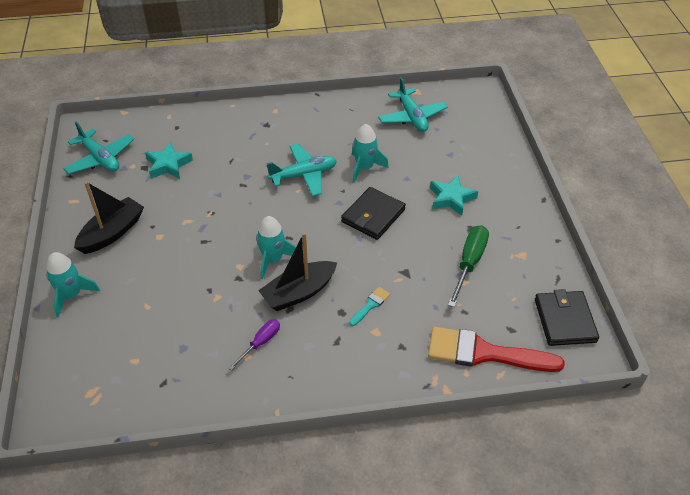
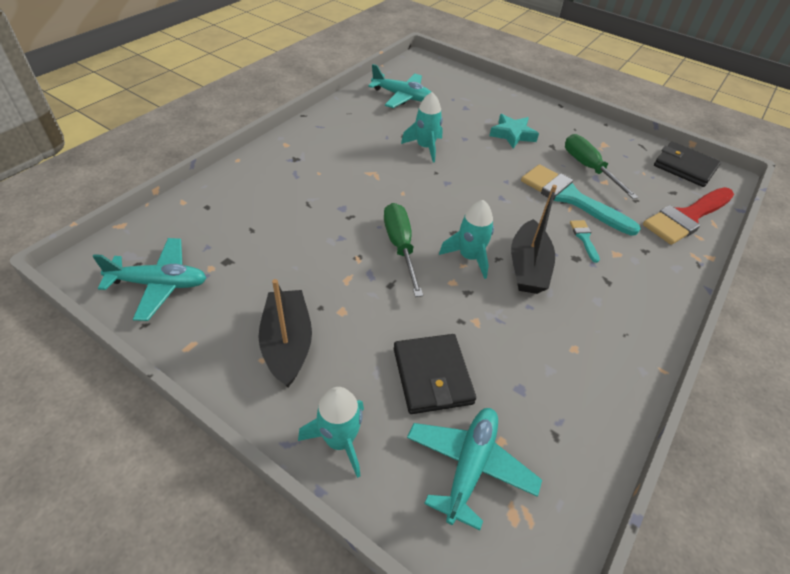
camera: 50 degrees left, 0 degrees up
turquoise star [145,142,193,179] -> none
purple screwdriver [228,319,280,370] -> none
turquoise plane [266,144,337,196] -> turquoise plane moved to [407,408,542,530]
black wallet [341,187,406,240] -> black wallet moved to [394,334,476,414]
none -> green screwdriver [384,203,423,297]
none -> turquoise brush [521,164,641,236]

